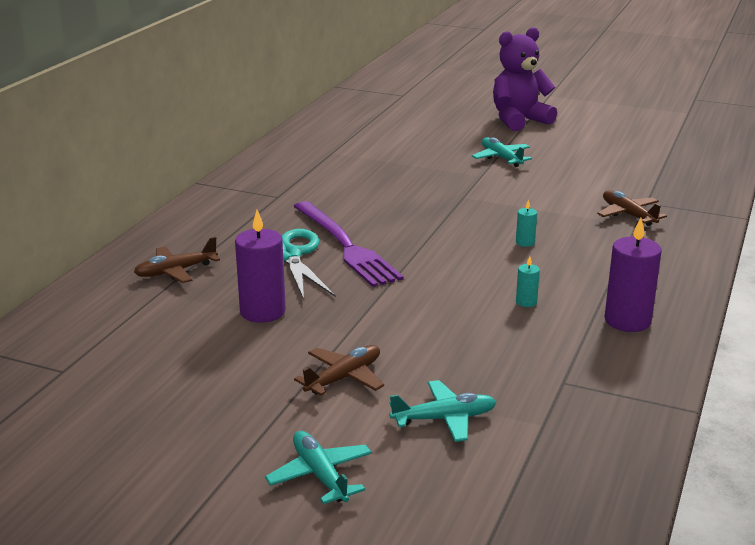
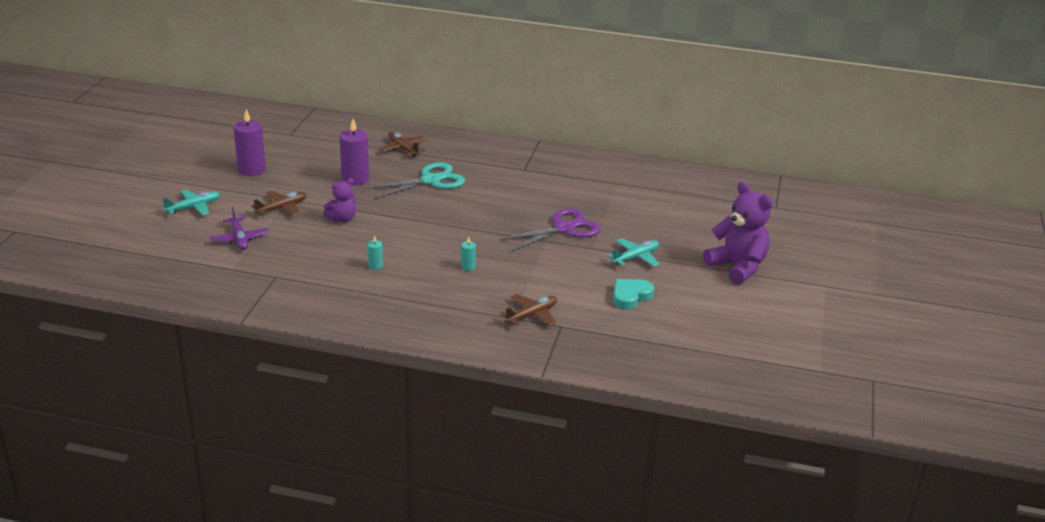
camera: 80 degrees right, 5 degrees up
purple fork [293,201,404,287] -> none
brown plane [294,345,384,396] -> brown plane turned 75 degrees counterclockwise [251,191,307,216]
turquoise plane [389,380,496,442] -> purple plane [210,207,269,250]
purple candle [605,218,662,332] -> purple candle moved to [234,109,266,176]
none -> purple teddy bear [323,178,356,222]
none -> purple scissors [499,208,601,251]
none -> turquoise heart [613,279,654,309]

